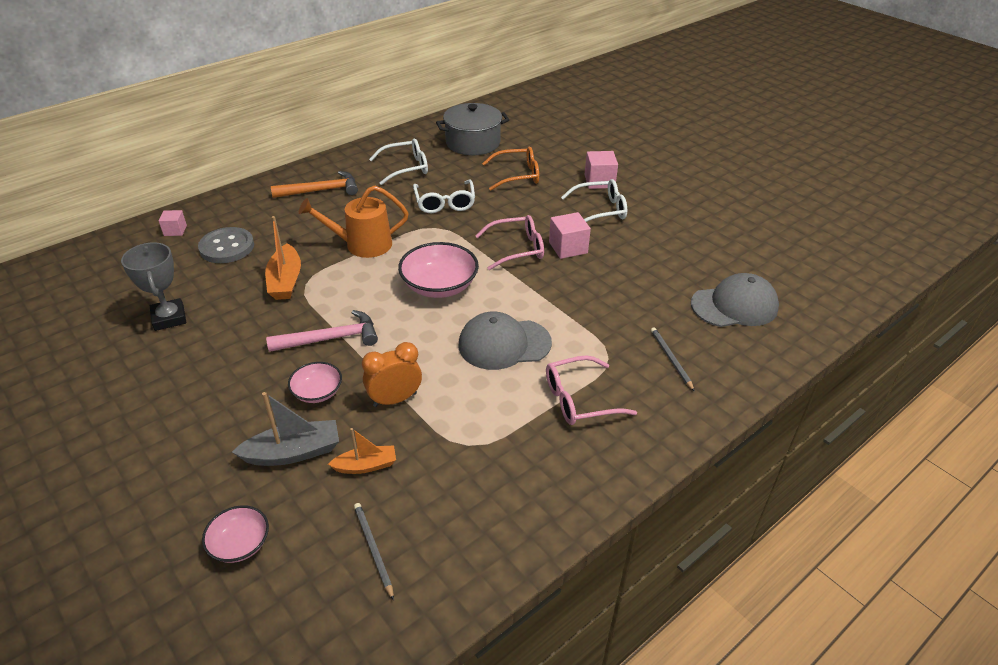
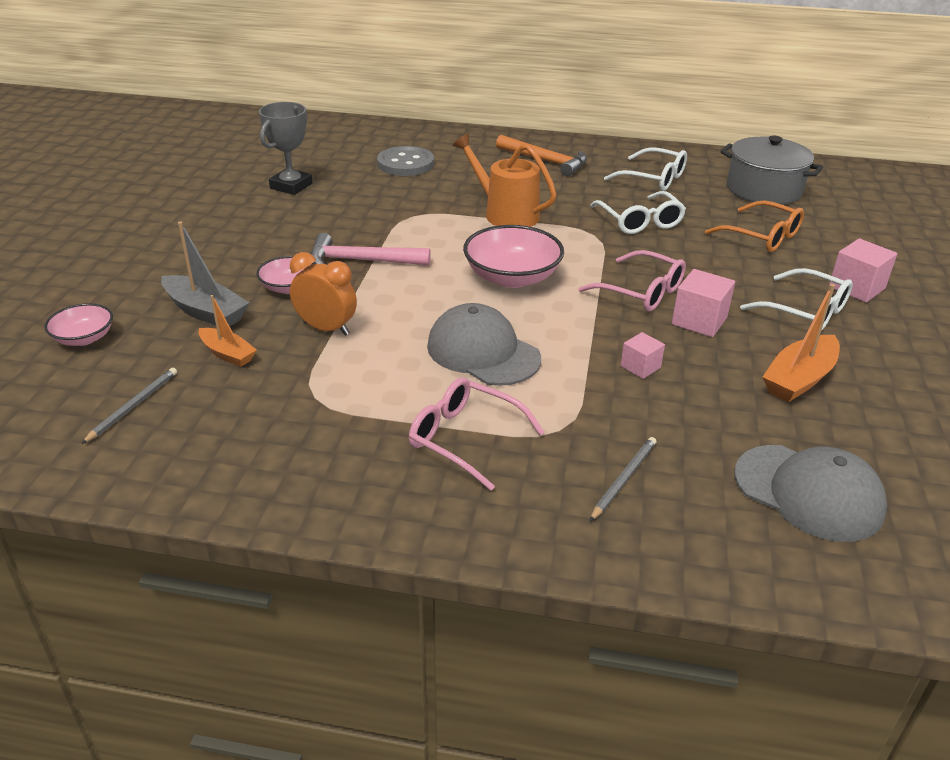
camera: 50 degrees right, 5 degrees down
pink cube [159,210,187,236] -> pink cube moved to [621,332,665,379]
orange boat [265,216,301,300] -> orange boat moved to [763,284,840,403]
pink hammer [266,310,378,352] -> pink hammer turned 150 degrees clockwise [311,233,431,265]
white glasses [413,180,475,213] -> white glasses turned 60 degrees counterclockwise [590,191,686,234]

